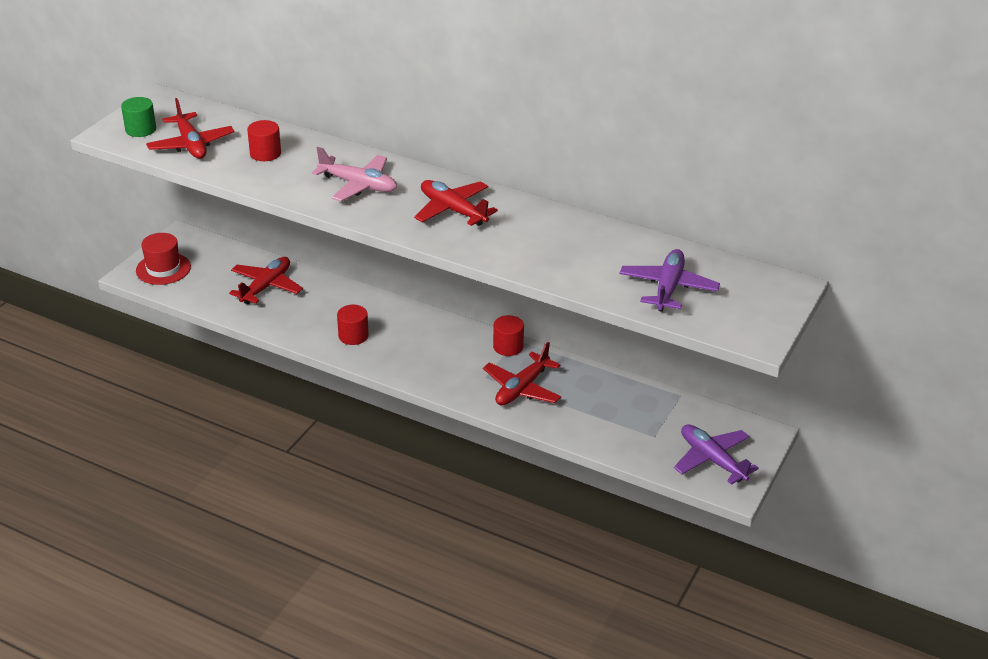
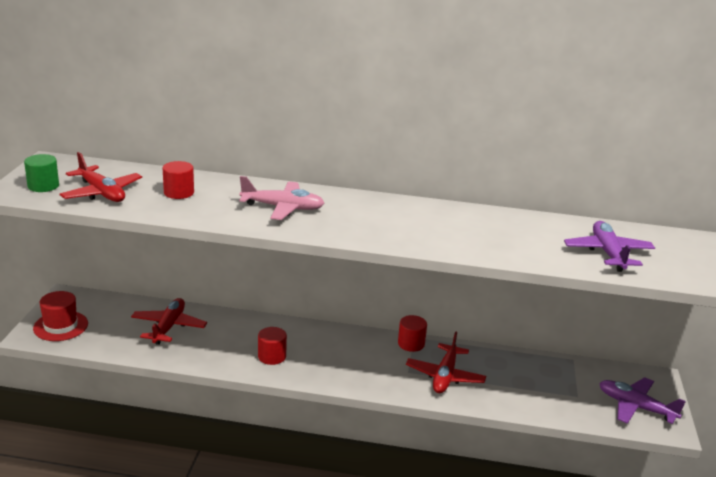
camera: 20 degrees left, 10 degrees down
red plane [414,180,498,226] -> none

